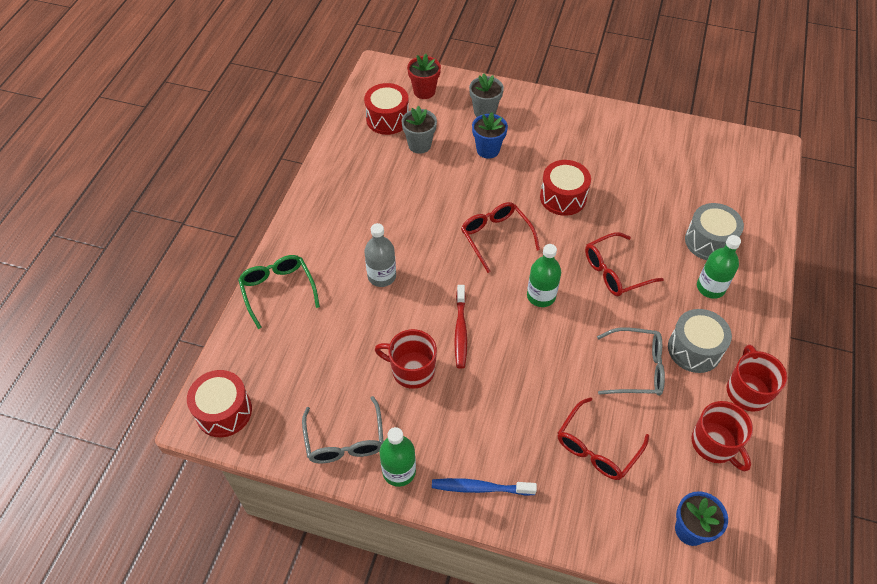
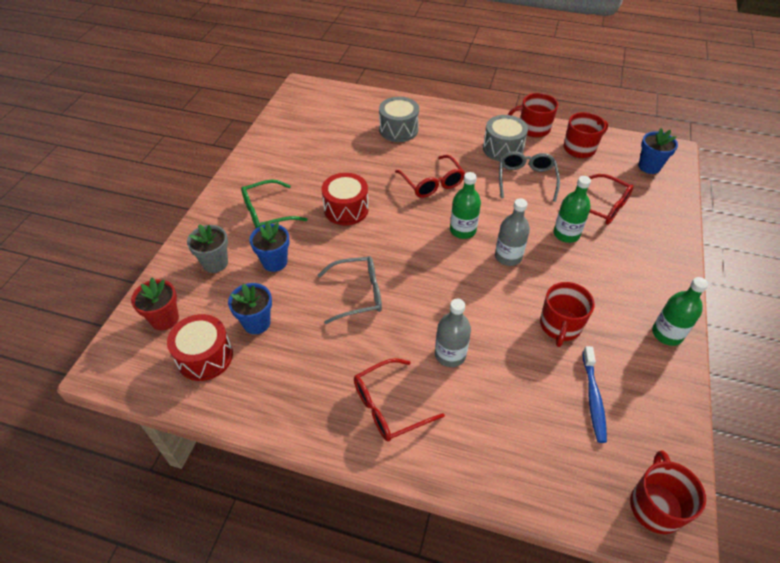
camera: 90 degrees left, 5 degrees down
red drum [187,370,252,437] -> red mug [630,450,706,534]
green glasses [238,255,320,329] -> green glasses moved to [241,179,307,228]
grey glasses [302,396,384,463] -> grey glasses moved to [318,256,382,324]
grey flower pot [401,106,437,154] -> blue flower pot [228,283,272,334]
blue toothbrush [432,478,537,495] -> blue toothbrush moved to [582,346,607,443]
red toothbrush [454,285,467,369] -> none
red glasses [461,202,540,273] -> red glasses moved to [354,358,445,441]
green bottle [697,235,741,299] -> green bottle moved to [553,176,591,243]
none -> grey bottle [495,198,530,266]

